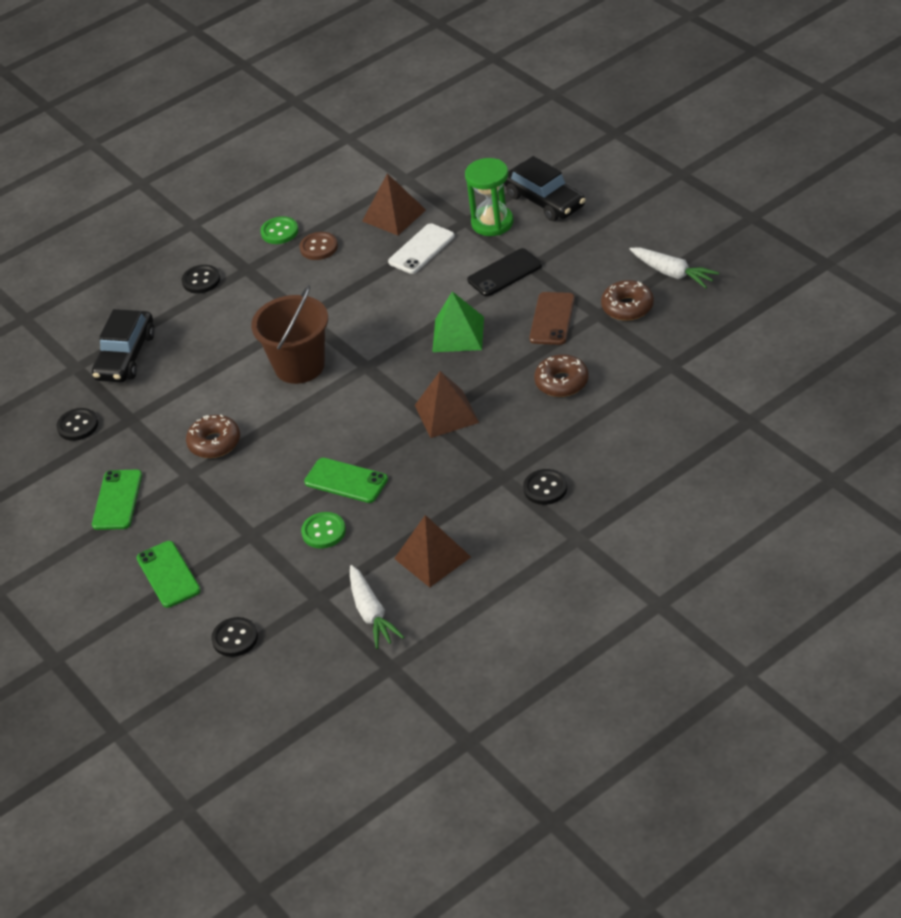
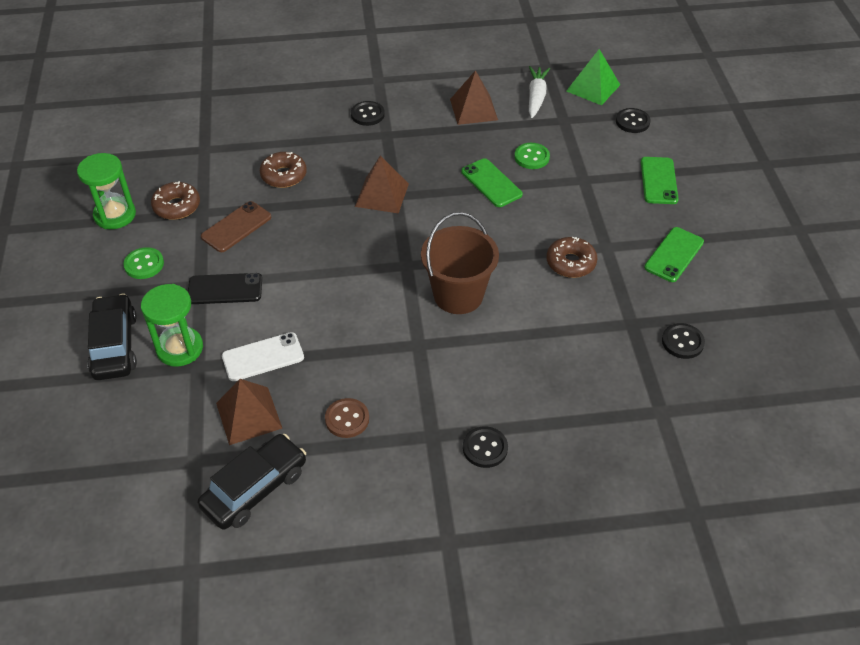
camera: 155 degrees left, 5 degrees up
black car [92,309,155,382] -> black car moved to [198,434,306,530]
green button [260,216,298,244] -> green button moved to [123,247,164,279]
green pyramid [432,291,484,352] -> green pyramid moved to [566,49,620,106]
white carrot [630,248,719,288] -> green hourglass [77,153,136,229]

